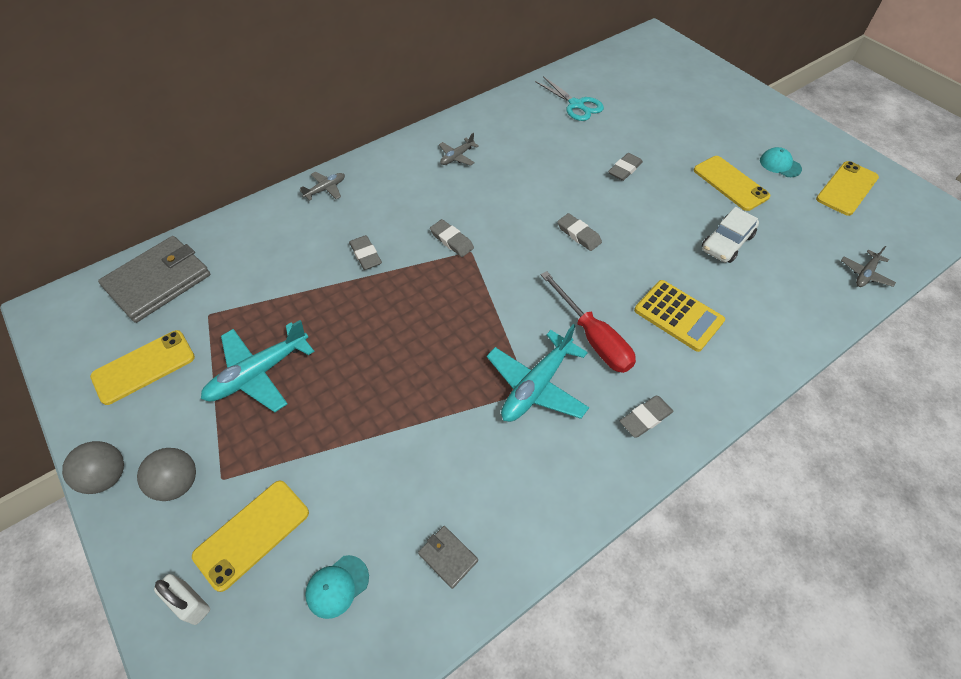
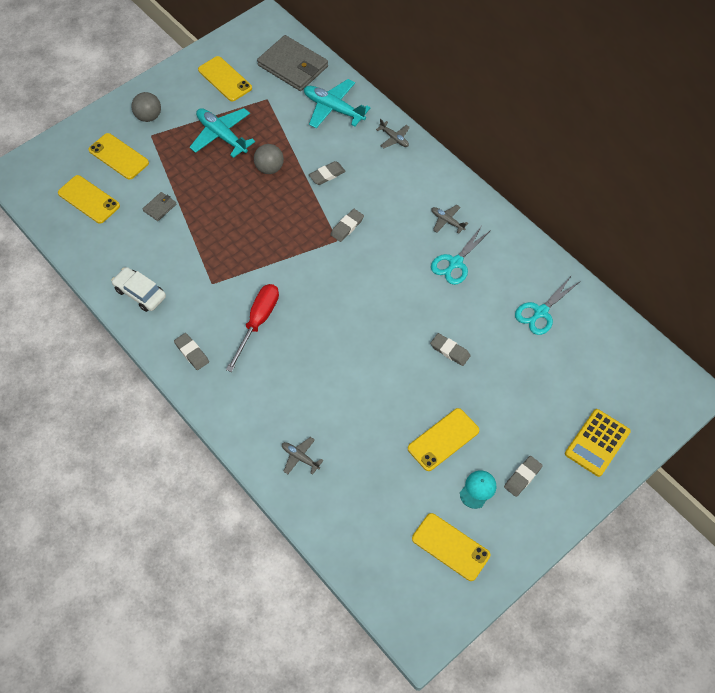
camera: 85 degrees right, 5 degrees up
grey ball [62,441,124,494] -> grey ball moved to [254,144,284,174]
white padlock [154,574,210,625] -> none
turquoise cap [305,555,369,619] -> yellow phone [58,175,120,224]
grey wallet [418,526,478,589] -> grey wallet moved to [143,192,176,221]
turquoise plane [487,324,589,422] -> turquoise plane moved to [304,79,371,128]
red screwdriver [541,271,636,373] -> red screwdriver turned 150 degrees clockwise [226,284,279,372]
grey eraser [557,213,602,251] -> grey eraser moved to [504,456,543,497]
yellow calculator [634,280,725,352] -> yellow calculator moved to [565,409,631,477]
white car [702,207,759,263] -> white car moved to [112,267,166,312]
grey plane [841,246,896,287] -> grey plane moved to [282,437,323,475]
none -> turquoise scissors [431,226,491,285]

